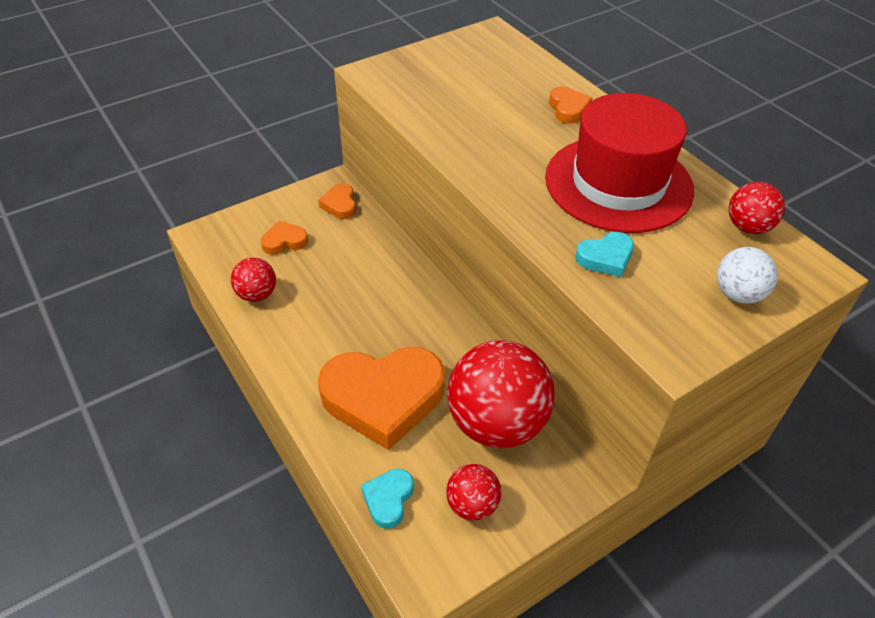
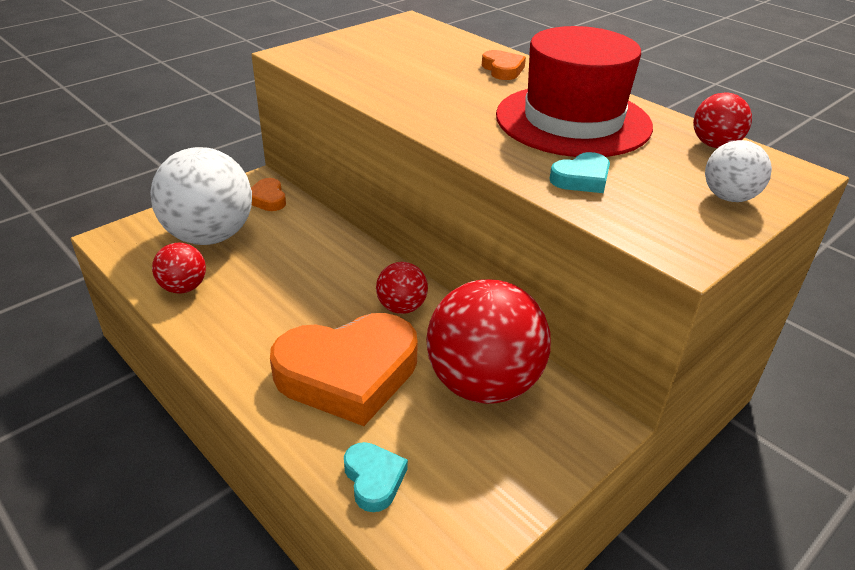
camera: 10 degrees left, 10 degrees down
orange heart [261,221,308,255] -> white ball [150,147,252,245]
turquoise heart [361,468,414,529] -> turquoise heart turned 150 degrees clockwise [344,442,408,512]
red ball [446,464,501,521] -> red ball moved to [376,262,428,314]

